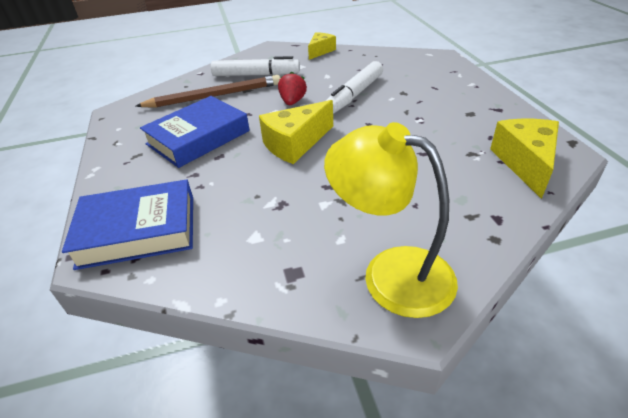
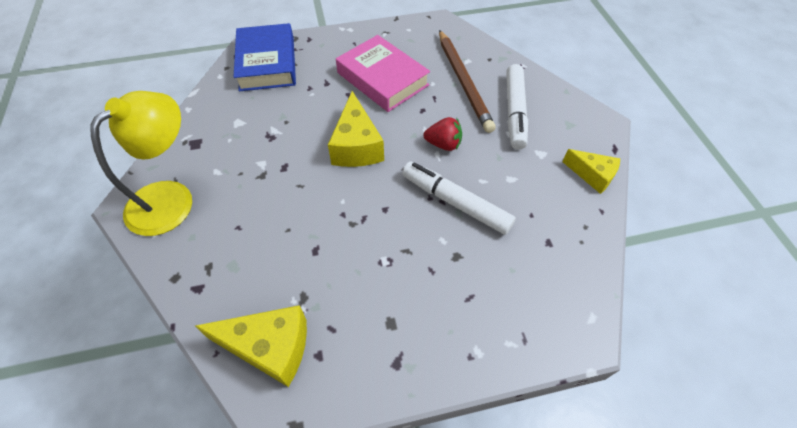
camera: 90 degrees right, 15 degrees up
blue book [140,96,250,168] -> pink book [336,35,430,112]
yellow cheese [259,100,333,164] -> yellow cheese turned 150 degrees counterclockwise [328,91,384,167]

